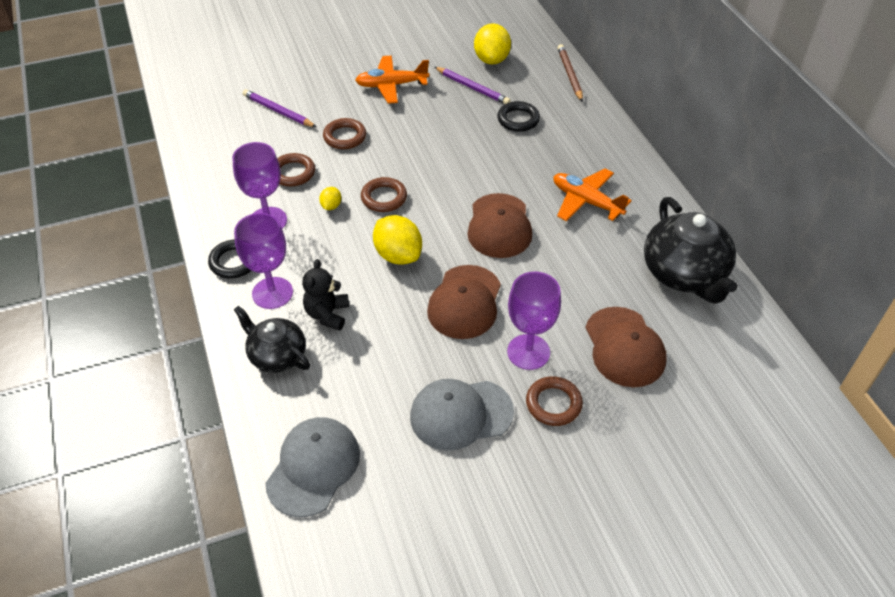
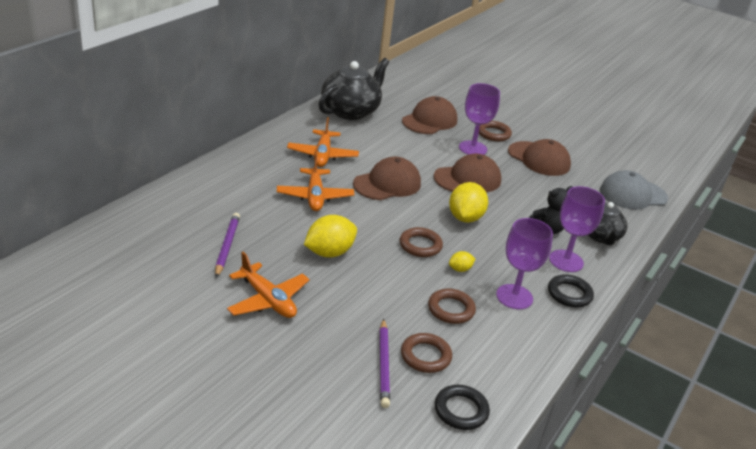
camera: 130 degrees left, 15 degrees down
brown ring [323,118,366,149] -> brown ring moved to [401,333,452,373]
grey cap [410,379,514,450] -> brown cap [508,139,571,176]
yellow lemon [474,23,511,64] -> yellow lemon moved to [304,215,357,258]
black ring [497,101,540,132] -> black ring moved to [435,385,490,430]
brown pencil [558,44,583,102] -> none
none -> orange plane [277,154,354,211]

